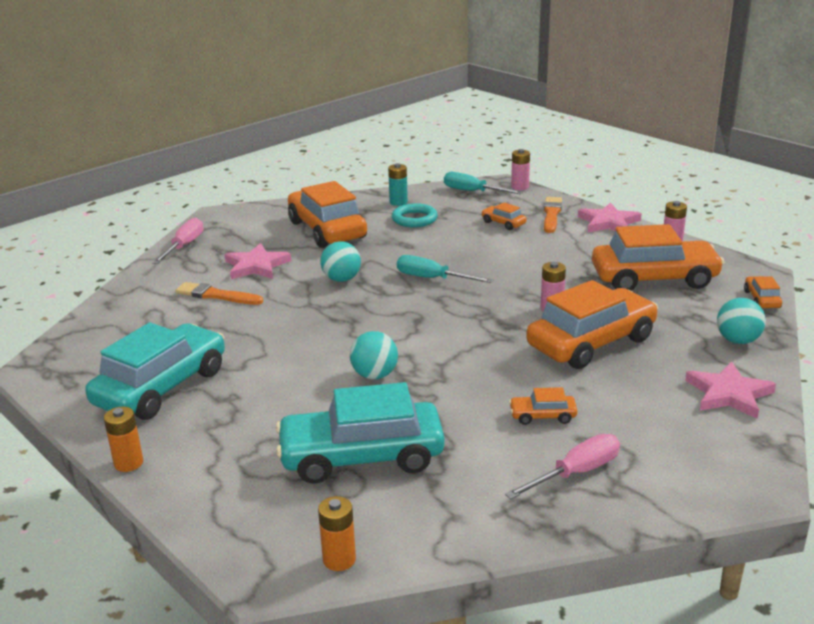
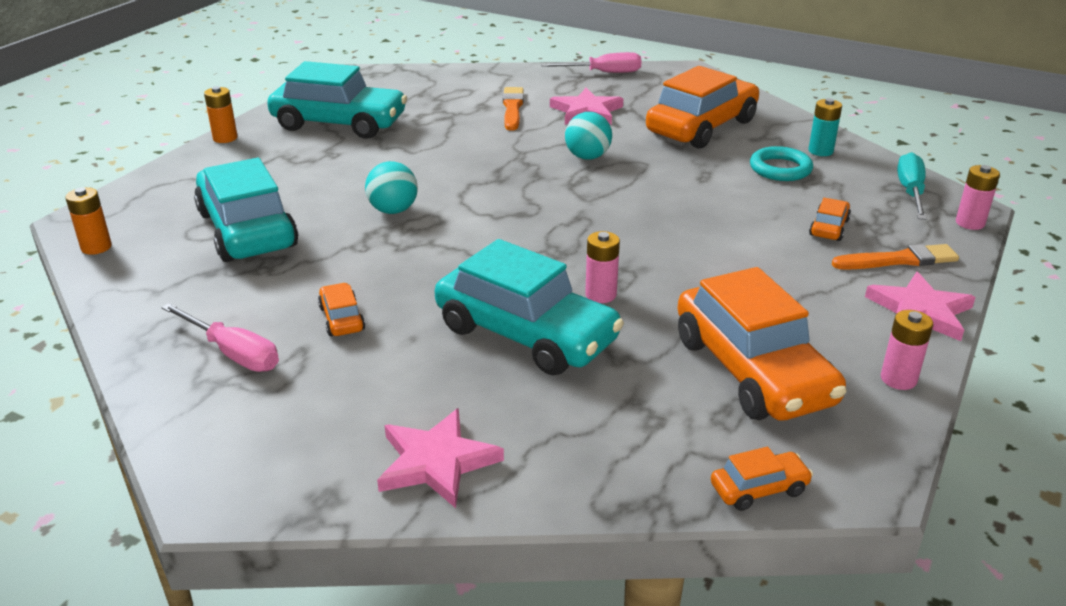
camera: 70 degrees right, 5 degrees up
turquoise screwdriver [397,255,494,283] -> none
orange car [526,280,658,369] -> turquoise car [435,239,624,375]
turquoise ball [717,298,766,344] -> none

